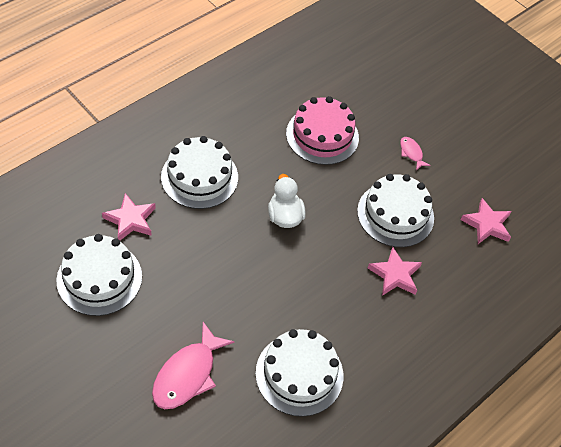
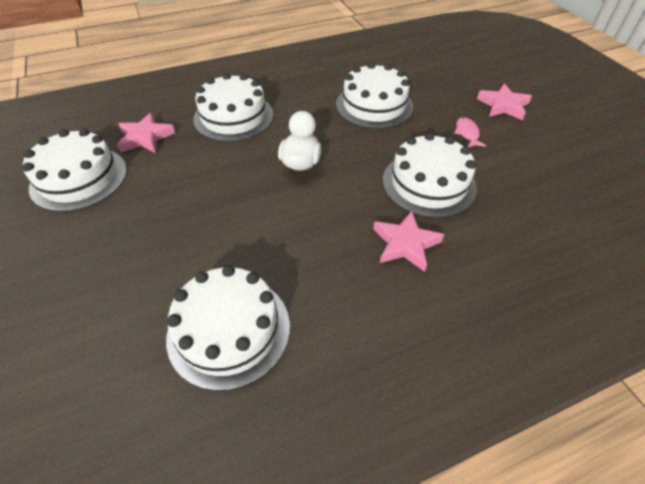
camera: 25 degrees right, 5 degrees down
pink fish [152,322,235,409] -> none
pink cake [286,96,359,165] -> white cake [336,62,413,129]
pink star [460,198,511,244] -> pink star moved to [477,83,532,120]

